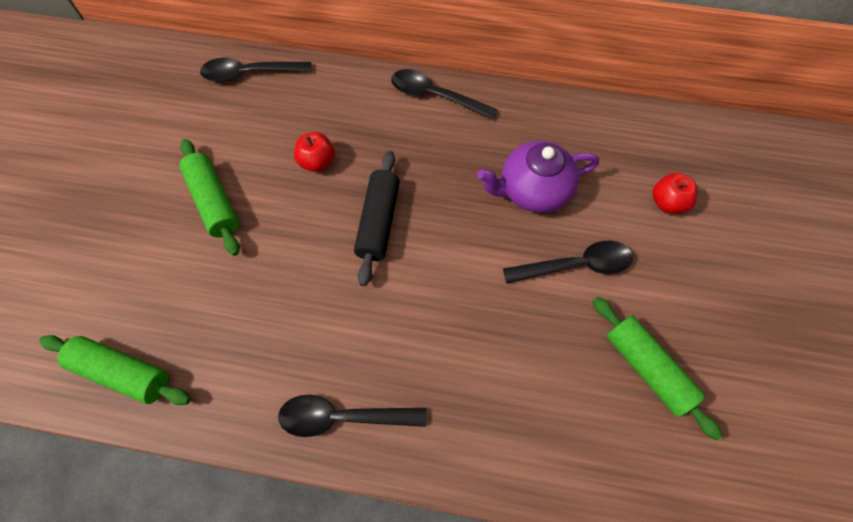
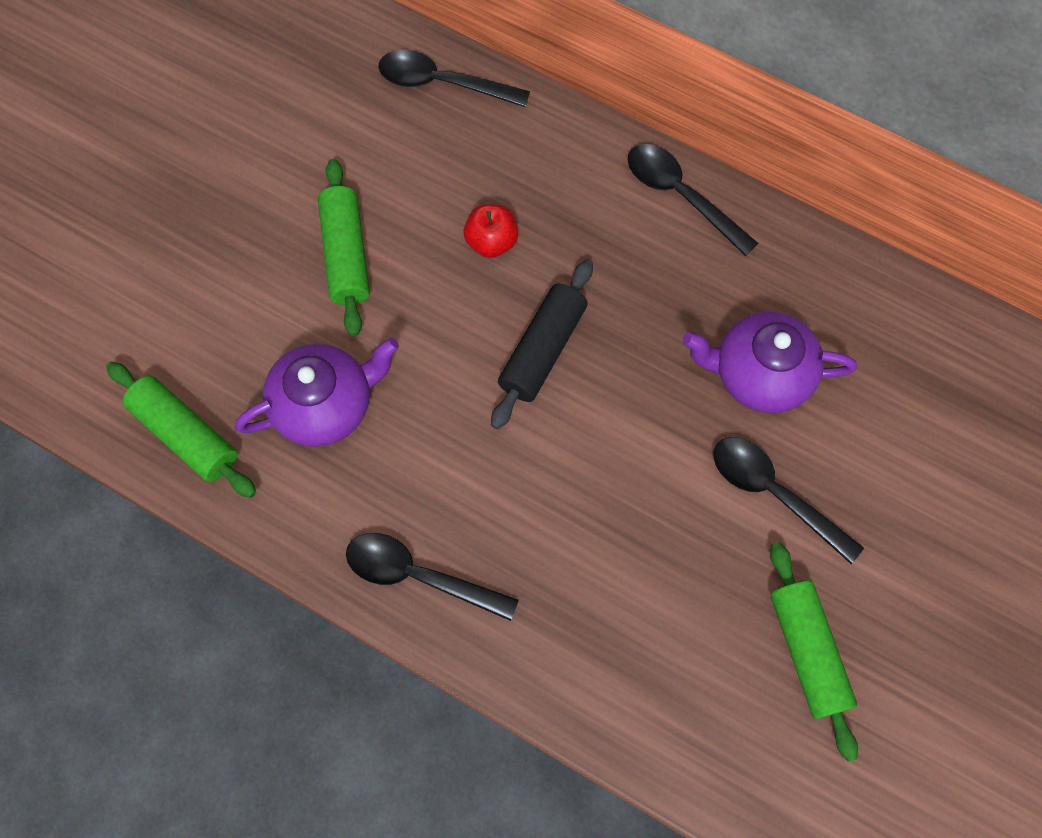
camera: 20 degrees right, 5 degrees up
black spoon [503,241,633,283] -> black spoon turned 150 degrees counterclockwise [713,437,864,564]
red apple [652,173,698,214] -> none
none -> purple teapot [235,338,399,447]

